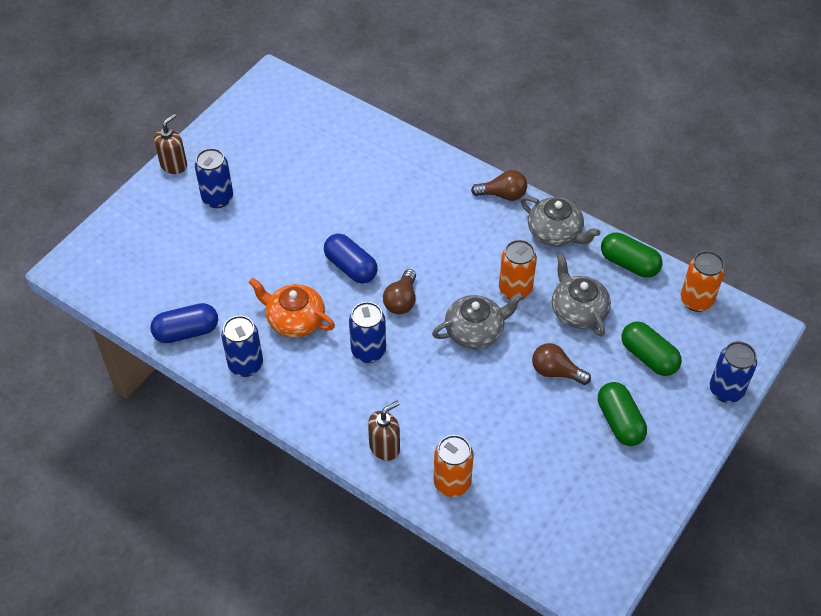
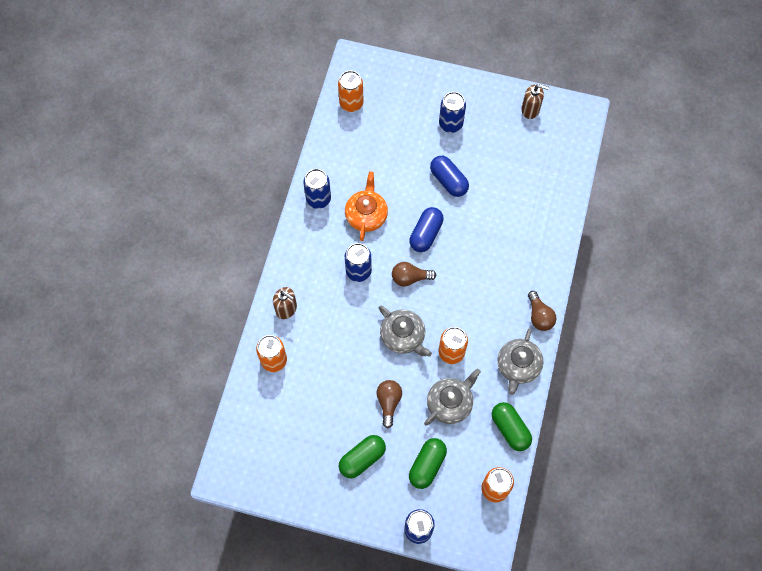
camera: 70 degrees right, 15 degrees up
blue capsule [150,303,218,343] -> blue capsule moved to [430,156,469,197]
brown soap dispenser [154,113,187,174] -> brown soap dispenser moved to [521,84,549,119]
green capsule [601,233,663,278] -> green capsule turned 45 degrees counterclockwise [492,402,532,451]
none -> orange can [338,71,364,112]

